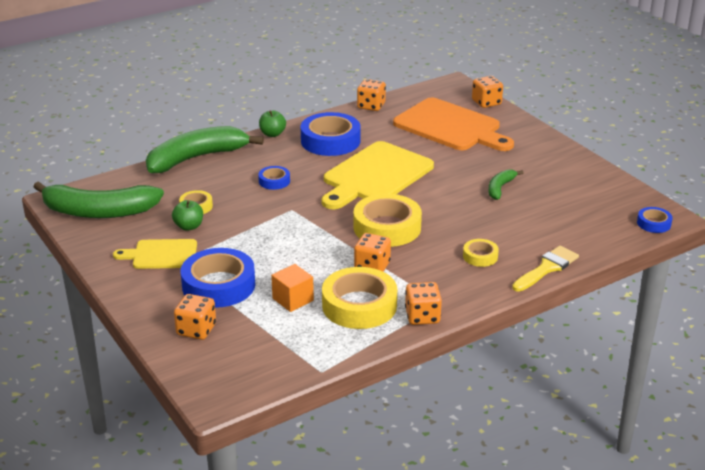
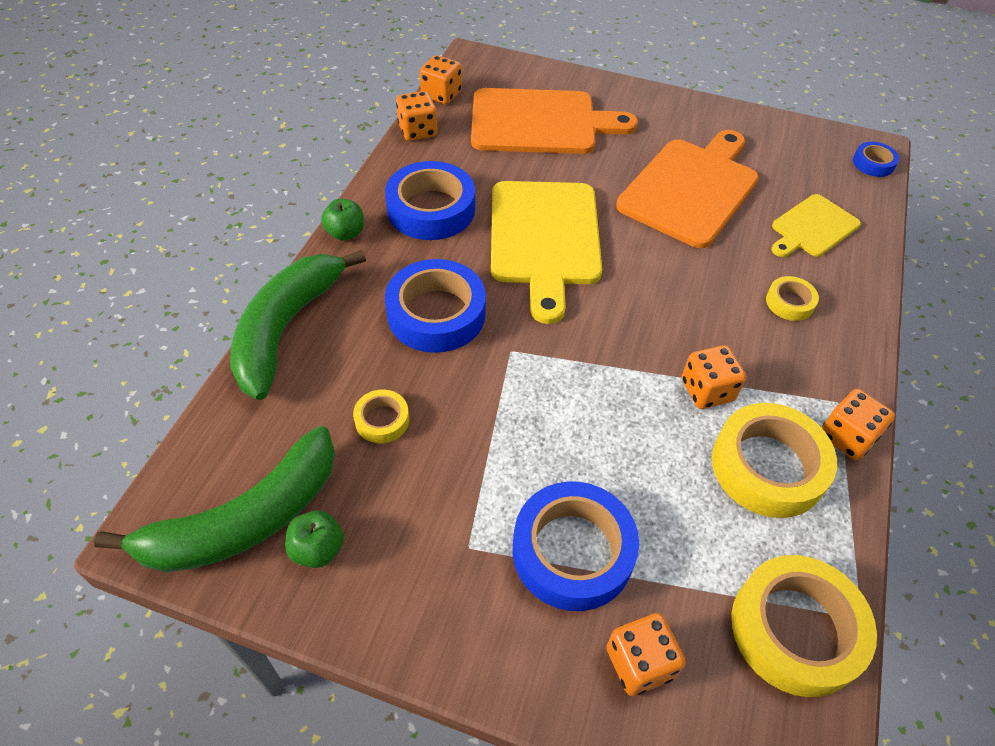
camera: 40 degrees left, 20 degrees up
yellow cutting board [113,239,197,269] -> yellow cutting board moved to [771,194,861,257]
green apple [172,200,203,231] -> green apple moved to [285,510,344,568]
blue tape [258,166,290,190] -> blue tape [385,259,486,353], size x2.02
orange cube [271,264,314,312] -> none
yellow tape [354,194,422,247] -> yellow tape moved to [731,555,877,697]
orange dice [472,76,503,108] -> orange dice moved to [420,55,462,104]
green banana [488,169,524,200] -> orange cutting board [616,130,759,248]
yellow brush [512,246,579,292] -> none

